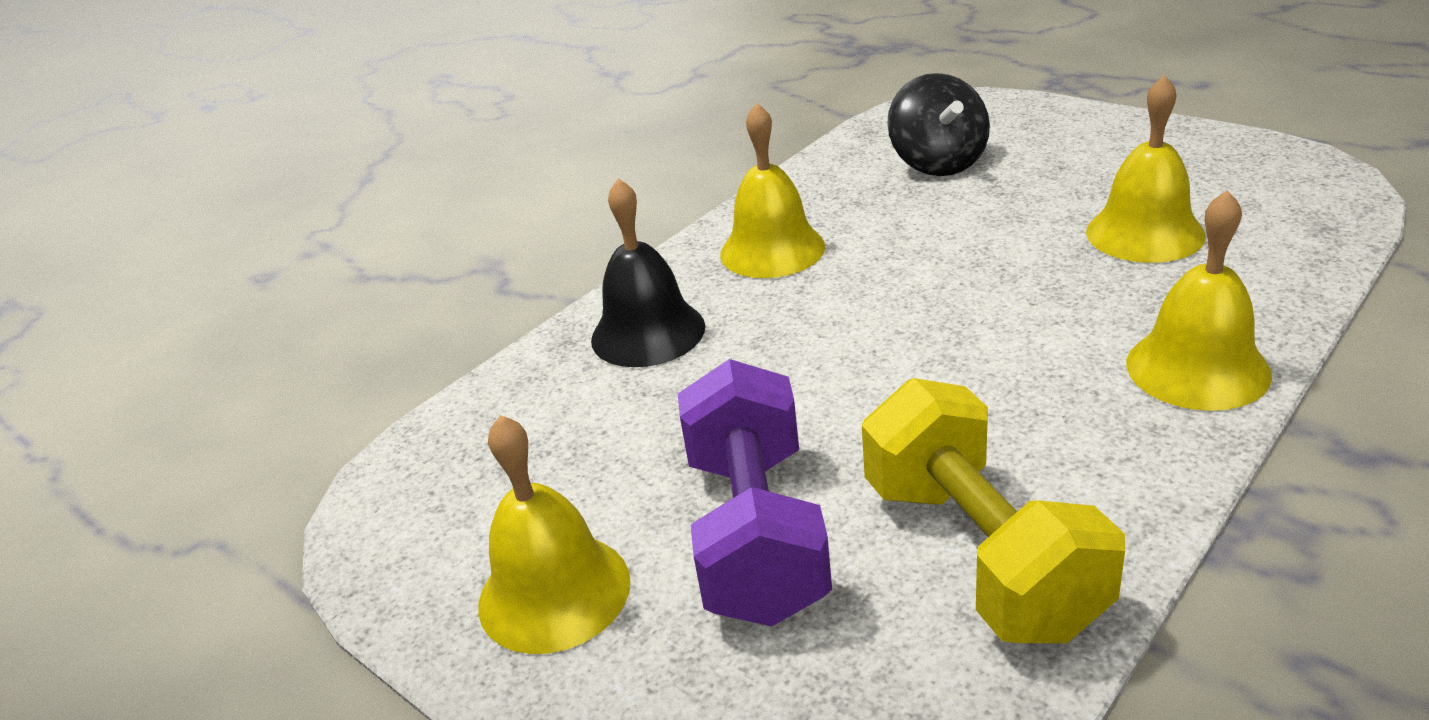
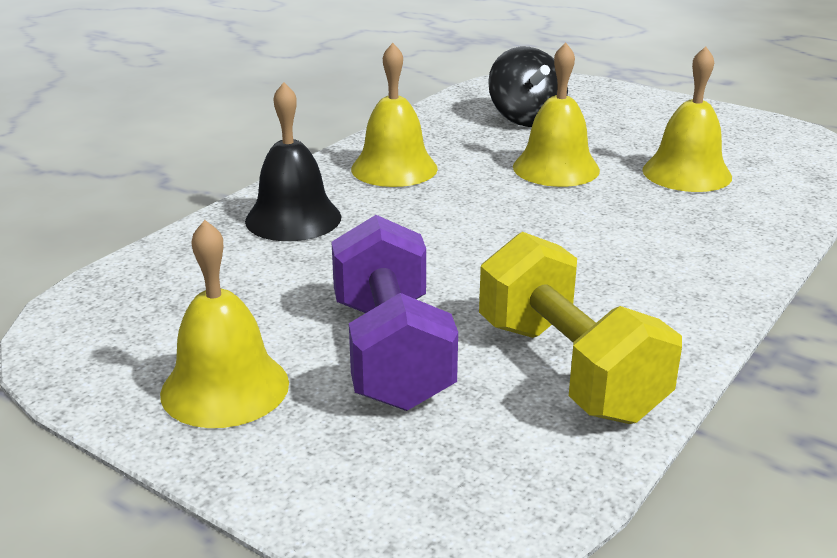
camera: 10 degrees left, 5 degrees down
yellow bell [1126,190,1272,411] -> yellow bell moved to [513,42,600,187]

